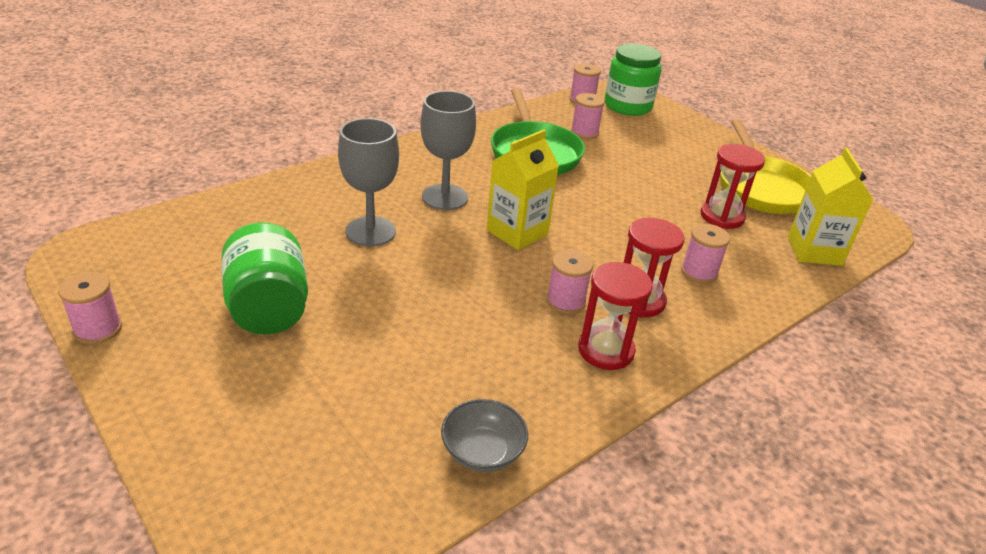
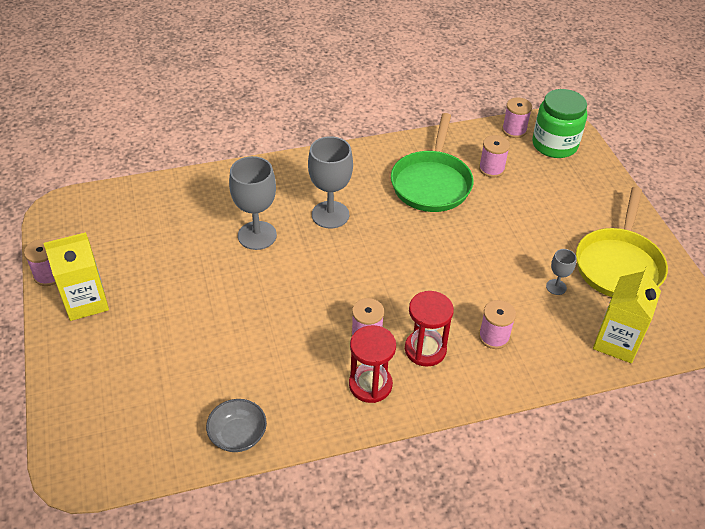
camera: 25 degrees right, 10 degrees up
green jar [221,222,308,335] -> none
yellow carton [487,129,559,250] -> yellow carton moved to [43,232,109,321]
red hourglass [700,144,765,229] -> grey goblet [546,249,577,295]

